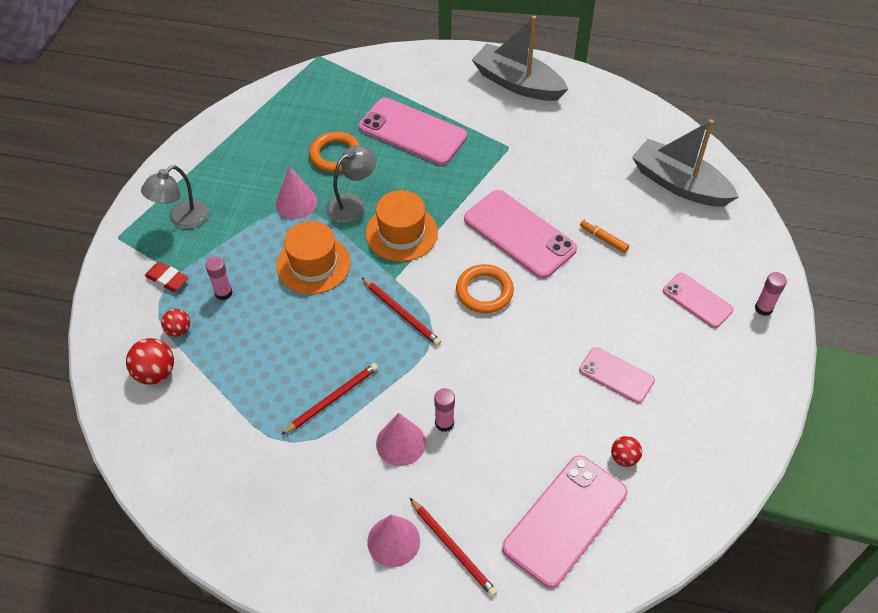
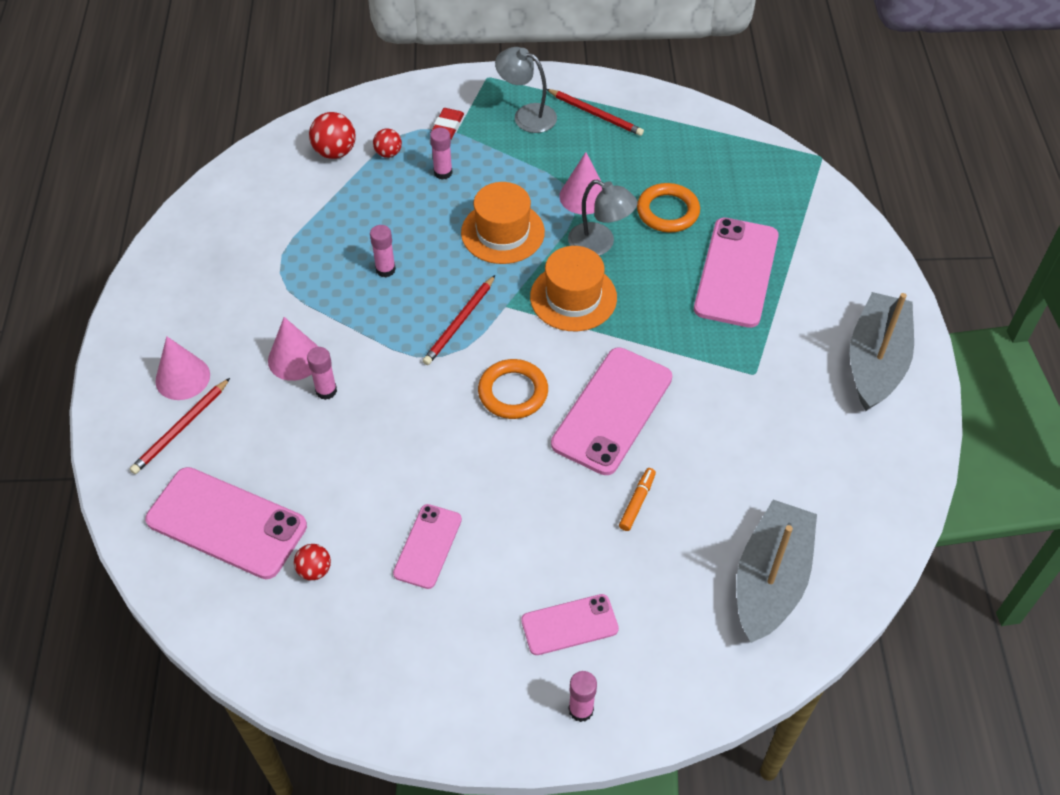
camera: 75 degrees right, 0 degrees up
red pencil [281,363,378,435] -> red pencil moved to [547,89,644,136]
pink phone [663,273,734,328] -> pink phone turned 45 degrees clockwise [521,594,619,655]
none -> pink glue stick [370,225,396,278]

